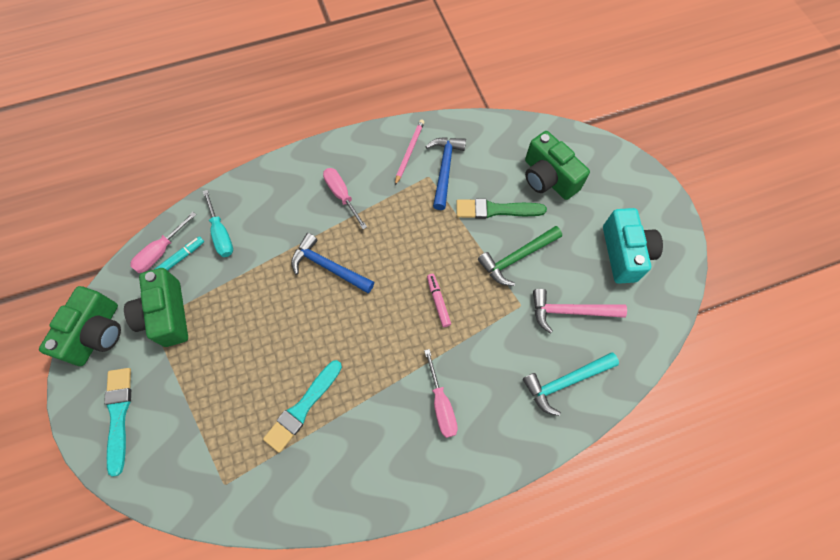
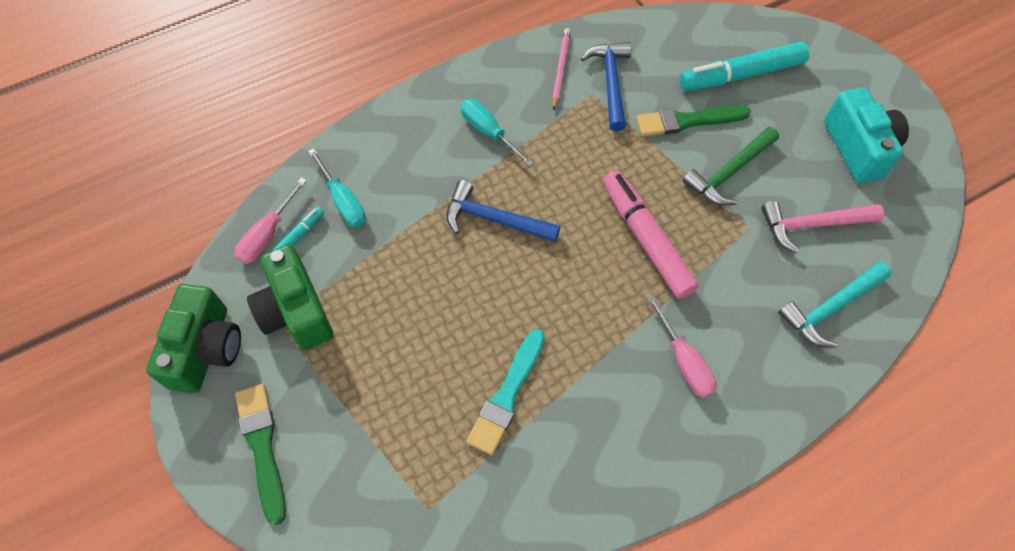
camera: 10 degrees left, 5 degrees down
turquoise brush [104,368,131,476] -> green brush [235,384,286,525]
pink screwdriver [323,168,367,229] -> turquoise screwdriver [461,99,534,166]
pink marker [427,274,451,327] -> pink marker [603,170,699,299], size x2.03
green camera [525,131,590,200] -> turquoise marker [679,42,809,91]

